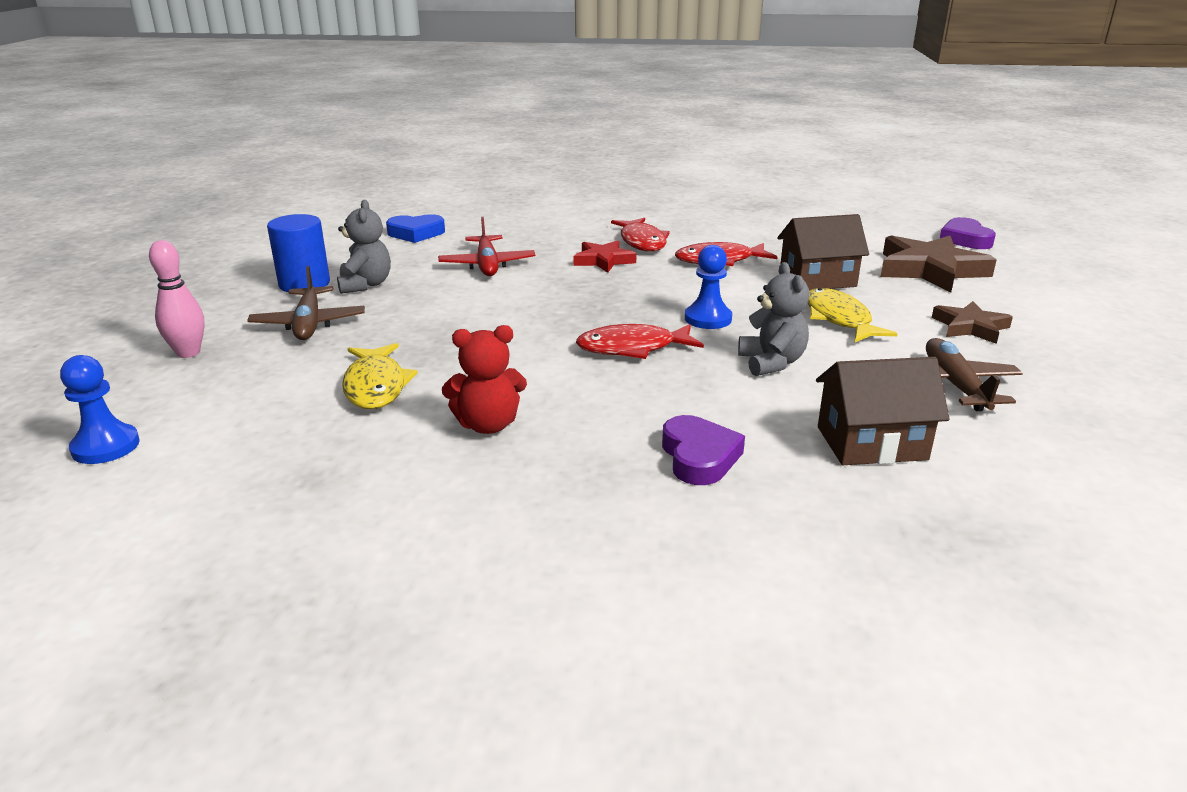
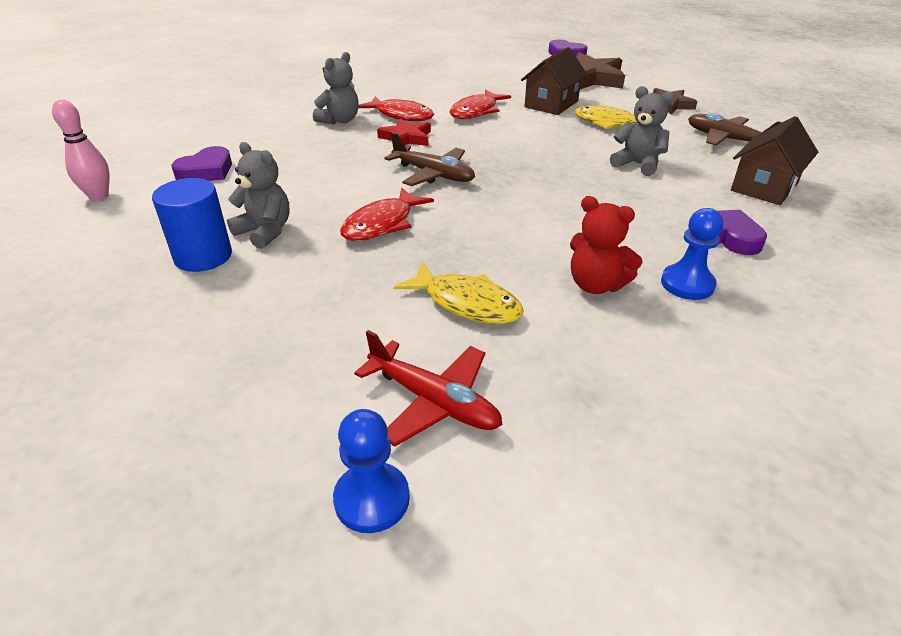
camera: 45 degrees left, 10 degrees up
pink bowling pin [149,240,205,358] -> pink bowling pin moved to [52,100,110,201]
brown plane [247,266,365,340] -> brown plane moved to [384,132,475,186]
blue heart [386,214,445,243] -> purple heart [172,146,232,181]
red plane [438,217,535,276] -> red plane moved to [354,330,502,447]
red teddy bear [442,325,527,434] -> red teddy bear turned 90 degrees clockwise [570,196,643,294]
red fish [576,324,704,359] -> red fish moved to [340,188,434,241]
blue pawn [685,245,732,329] -> blue pawn moved to [661,208,723,300]
none -> grey teddy bear [313,52,359,125]

